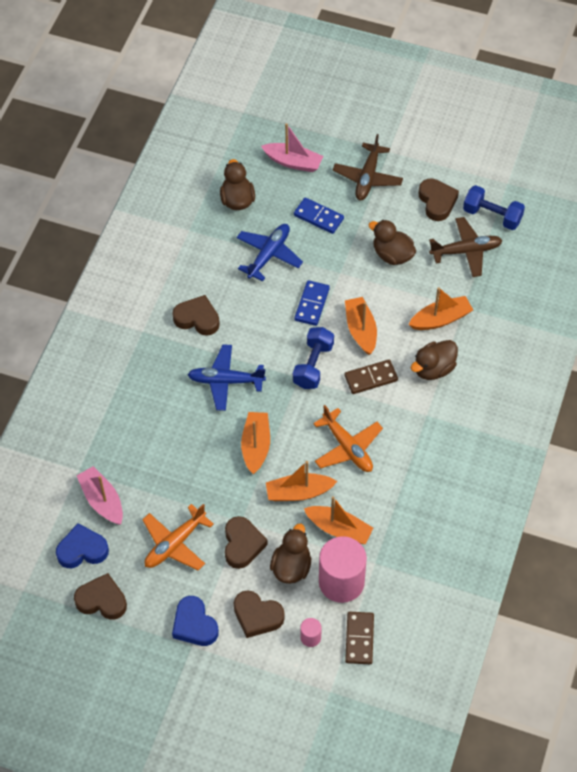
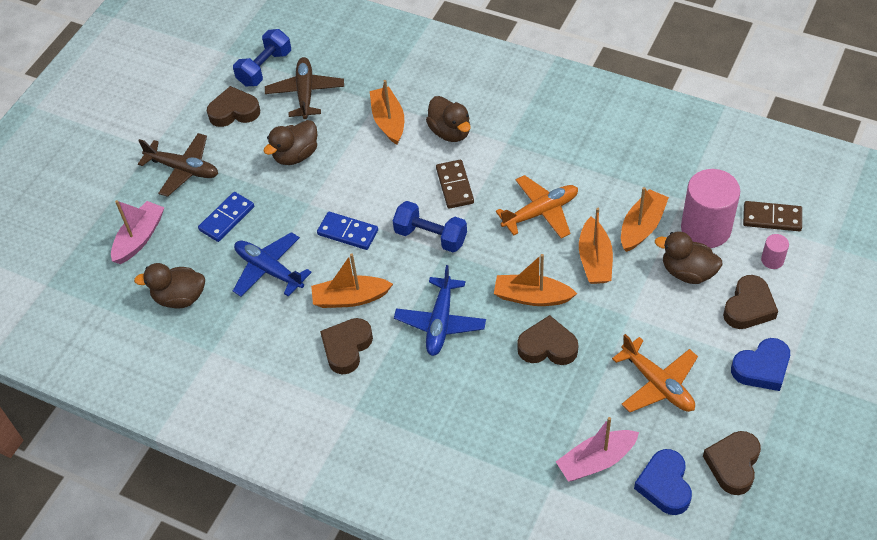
camera: 80 degrees left, 5 degrees down
brown heart [225,516,268,569] -> brown heart moved to [517,315,578,365]
orange boat [345,297,377,355] -> orange boat moved to [311,253,393,308]

